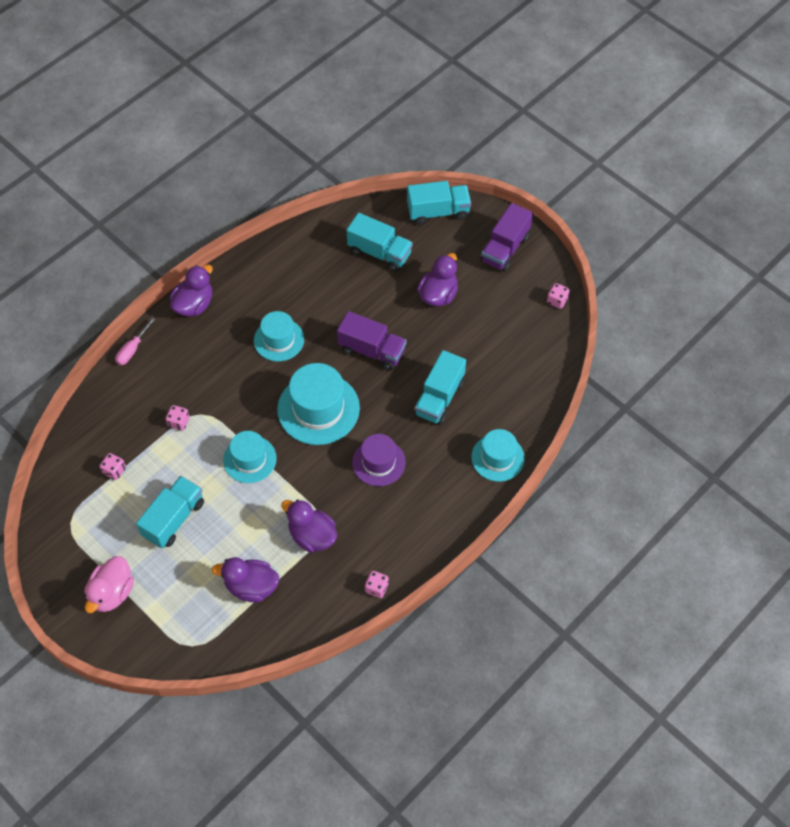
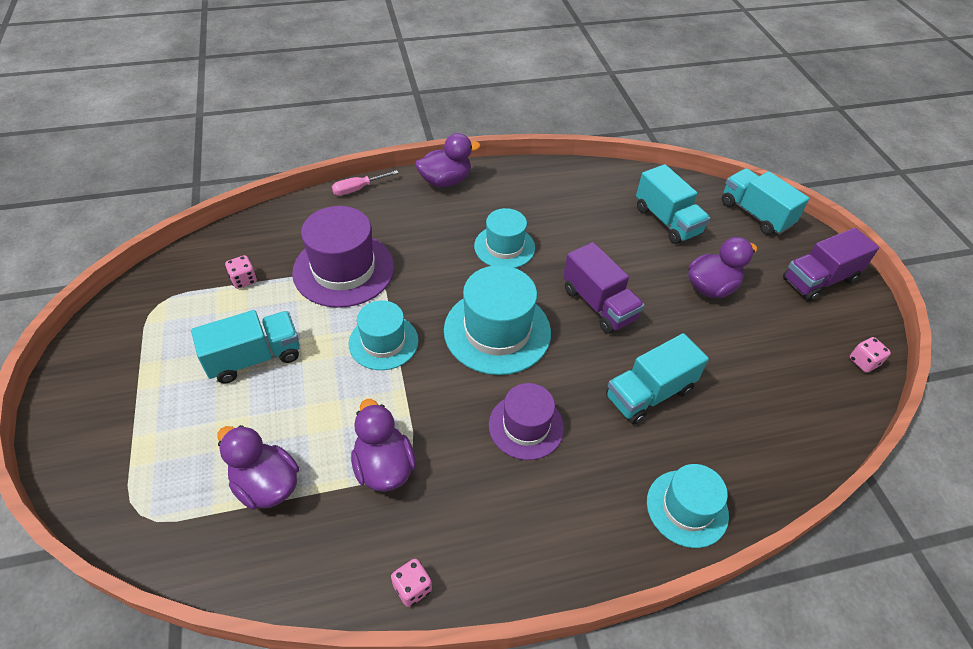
camera: 30 degrees right, 10 degrees down
pink duck [84,556,134,613] -> none
pink dice [166,405,190,431] -> purple hat [292,206,394,308]
turquoise truck [407,181,471,225] -> turquoise truck turned 150 degrees counterclockwise [722,168,809,235]

